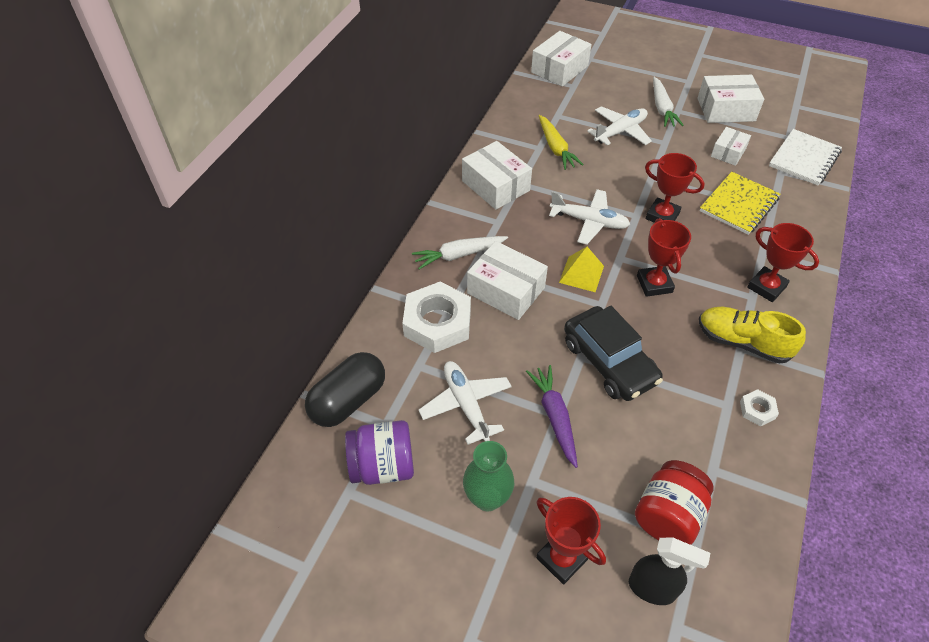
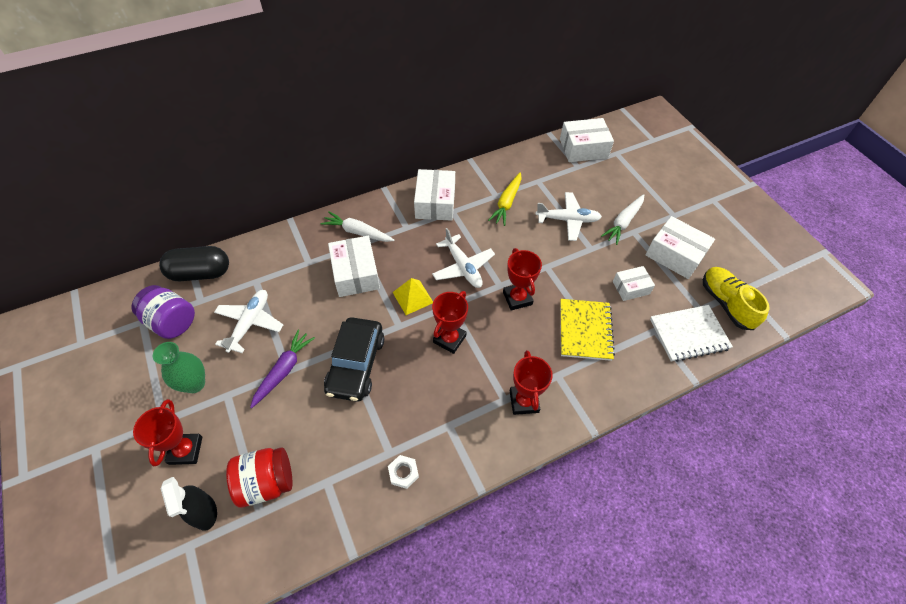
camera: 40 degrees right, 5 degrees up
white nut [402,282,471,353] -> none
yellow shoe [699,307,806,364] -> yellow shoe moved to [703,267,770,330]
yellow notebook [700,172,780,235] -> yellow notebook turned 75 degrees counterclockwise [560,299,615,361]

